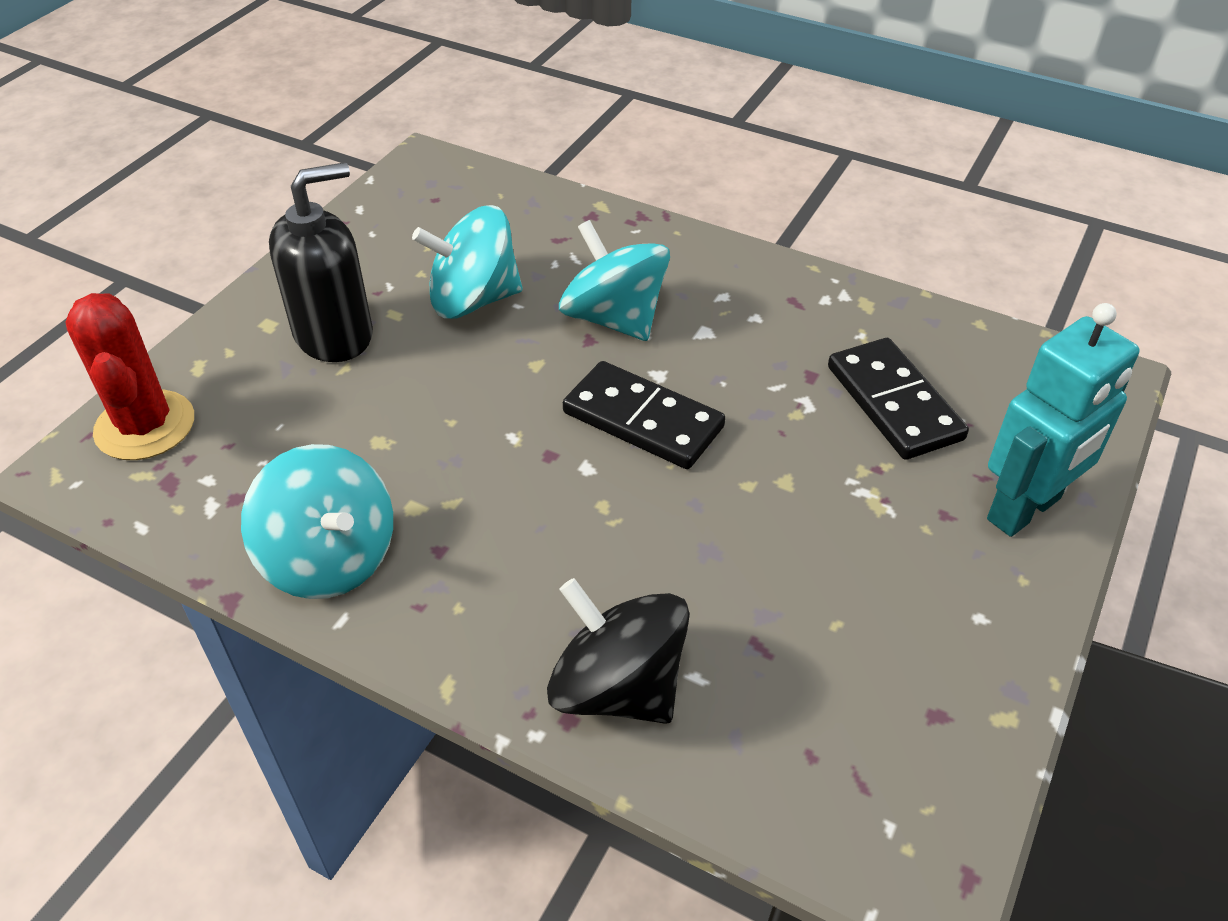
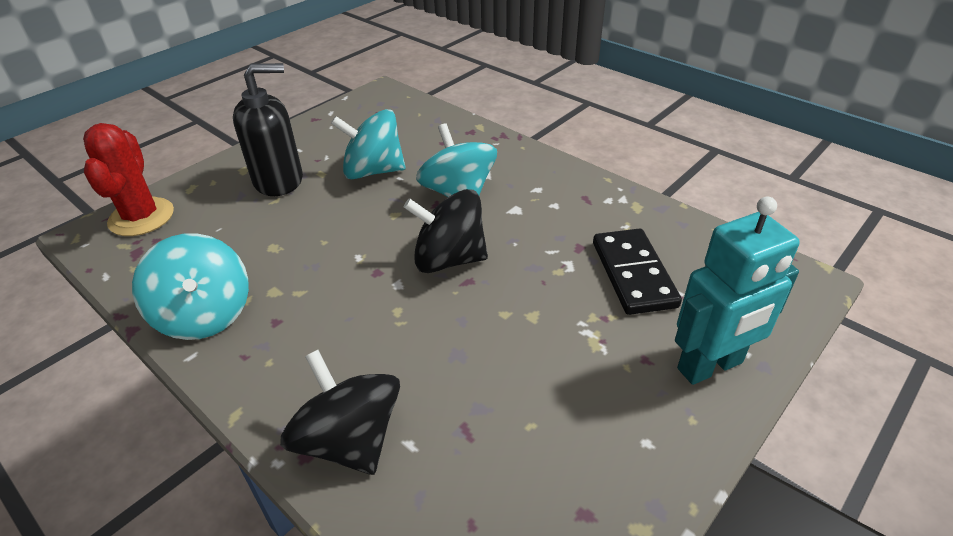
camera: 15 degrees right, 5 degrees down
black domino [563,361,725,469] -> black spinning top [404,189,488,273]

